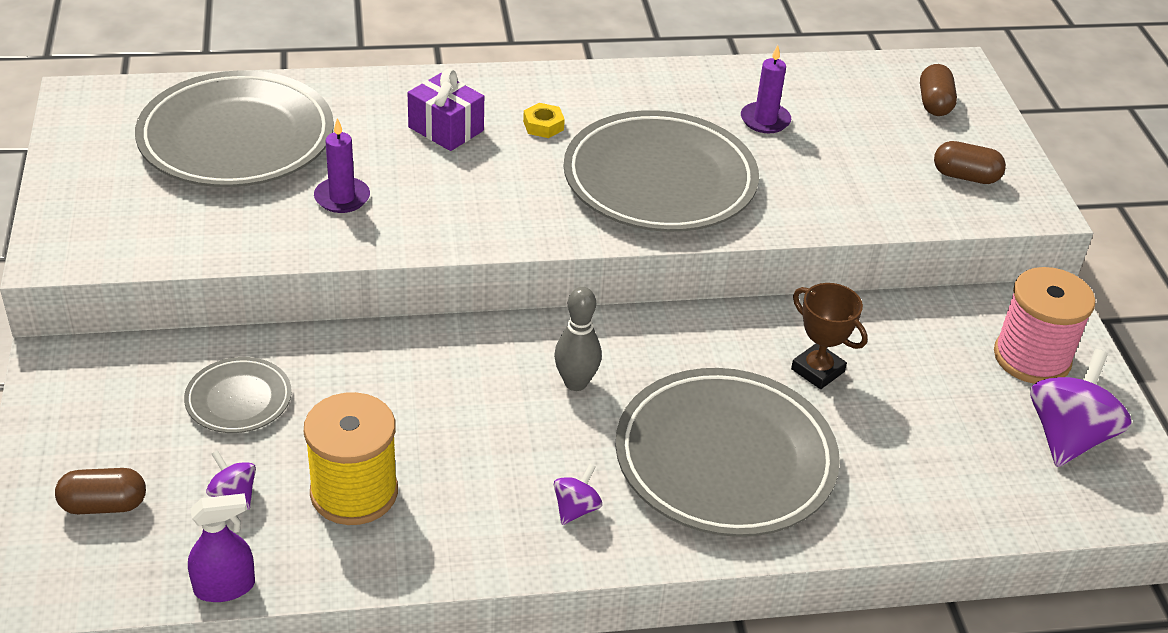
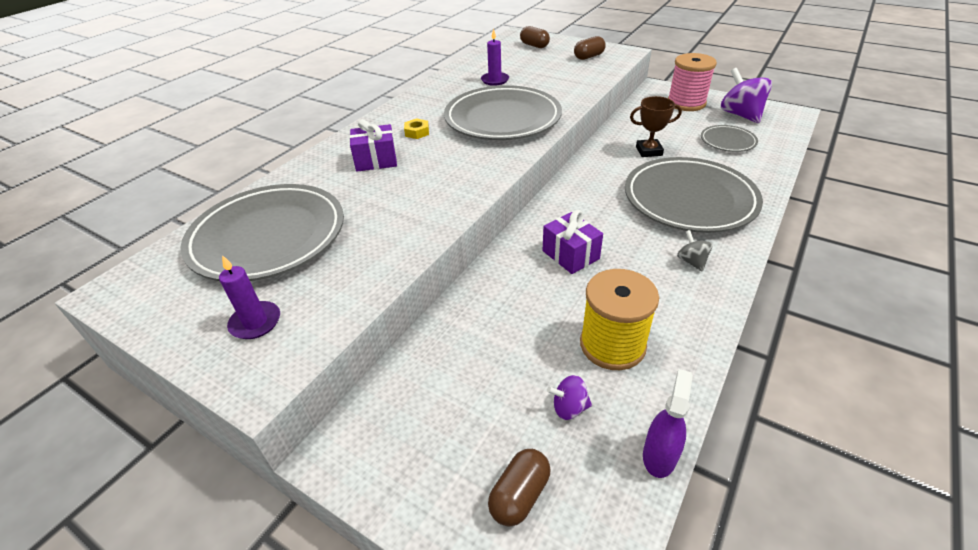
camera: 45 degrees left, 0 degrees up
grey plate [184,357,292,433] -> grey plate moved to [701,125,758,152]
purple candle [314,118,370,213] -> purple candle moved to [219,255,280,339]
grey bowling pin [554,287,602,391] -> none
purple spinning top [554,464,602,525] -> grey spinning top [677,230,713,272]
none -> purple gift [543,210,603,274]

